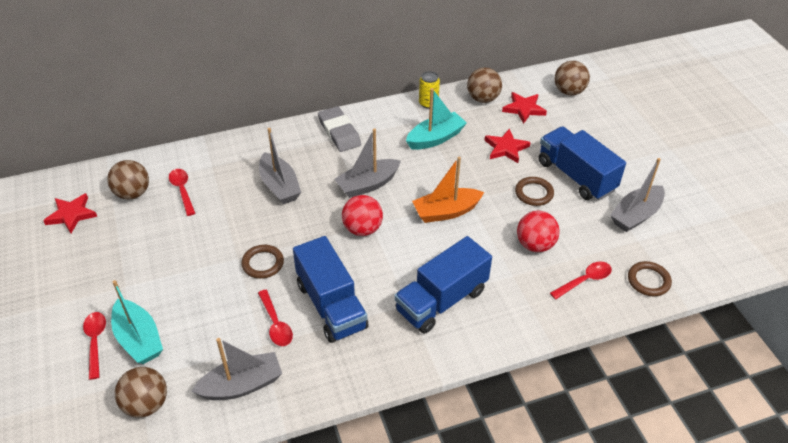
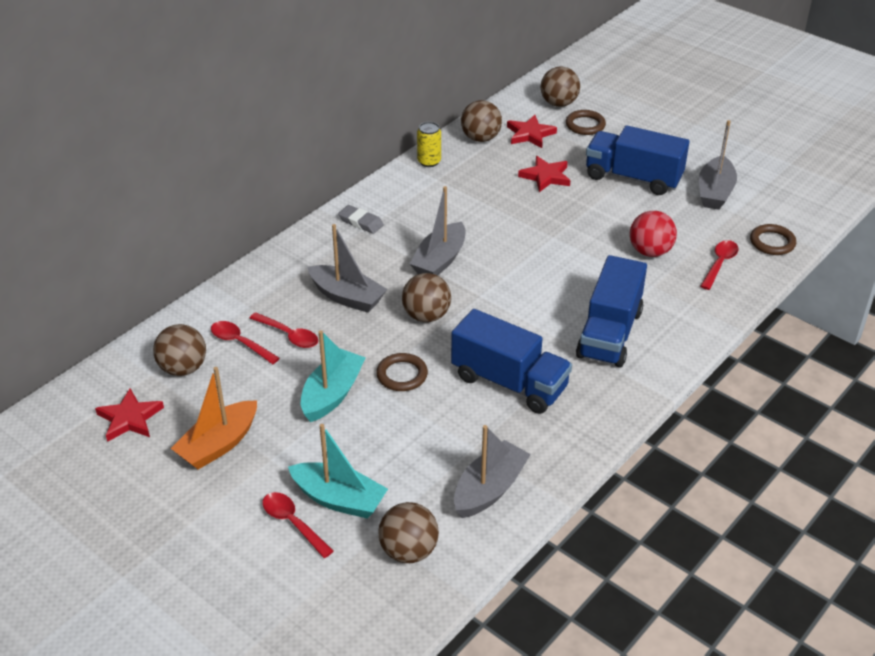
camera: 30 degrees left, 5 degrees down
red spoon [258,290,293,346] -> red spoon moved to [249,312,318,348]
grey eraser [318,106,361,152] -> grey eraser [338,205,384,234], size x0.64
red ball [342,195,383,236] -> none
turquoise boat [406,88,467,150] -> turquoise boat moved to [301,330,366,422]
orange boat [412,157,484,223] -> orange boat moved to [171,367,257,470]
brown ring [515,177,554,206] -> brown ring moved to [566,110,606,135]
none -> brown ball [402,273,451,322]

